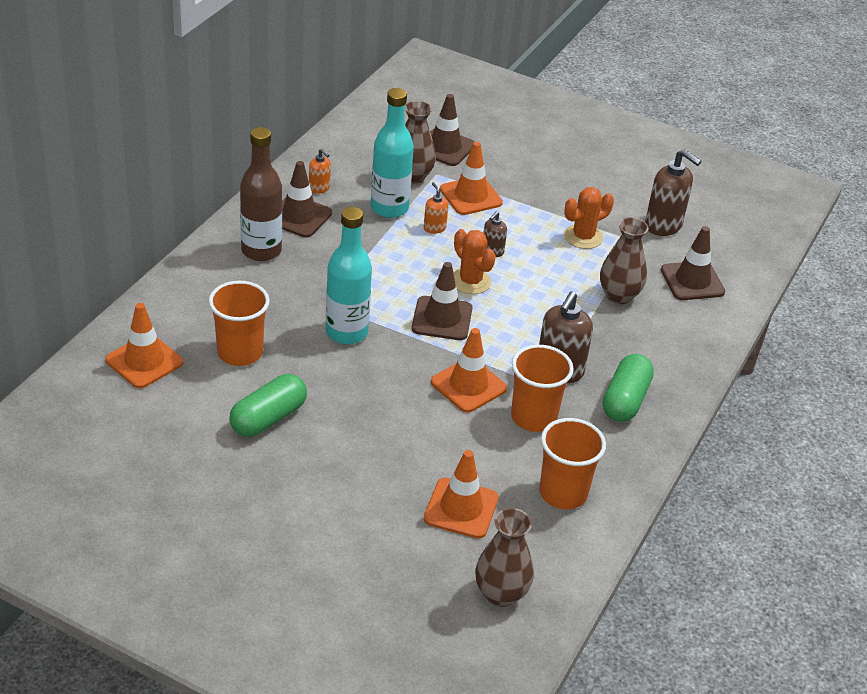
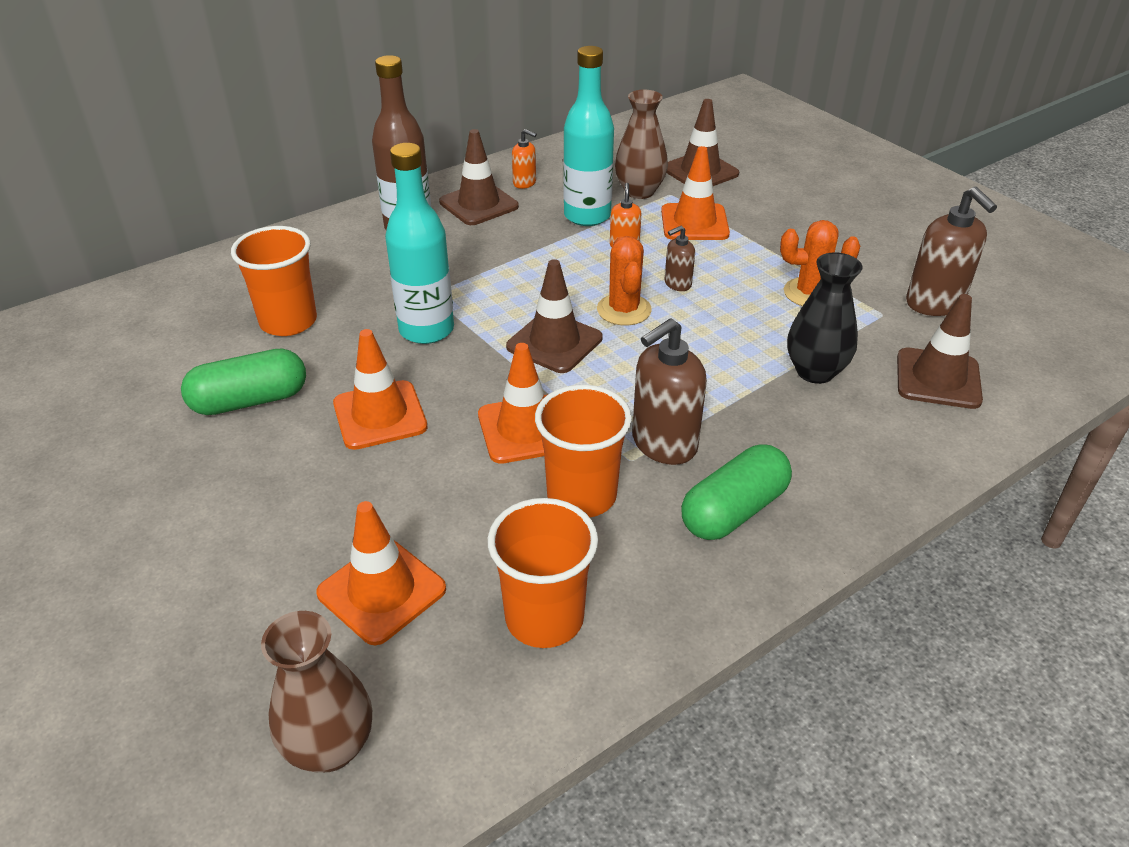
camera: 30 degrees right, 0 degrees up
orange traffic cone [105,303,183,388] -> orange traffic cone moved to [333,329,427,450]
orange soap dispenser [309,149,331,194] -> orange soap dispenser turned 45 degrees counterclockwise [512,129,537,189]
brown vase [600,217,649,304] -> black vase [787,252,863,384]

